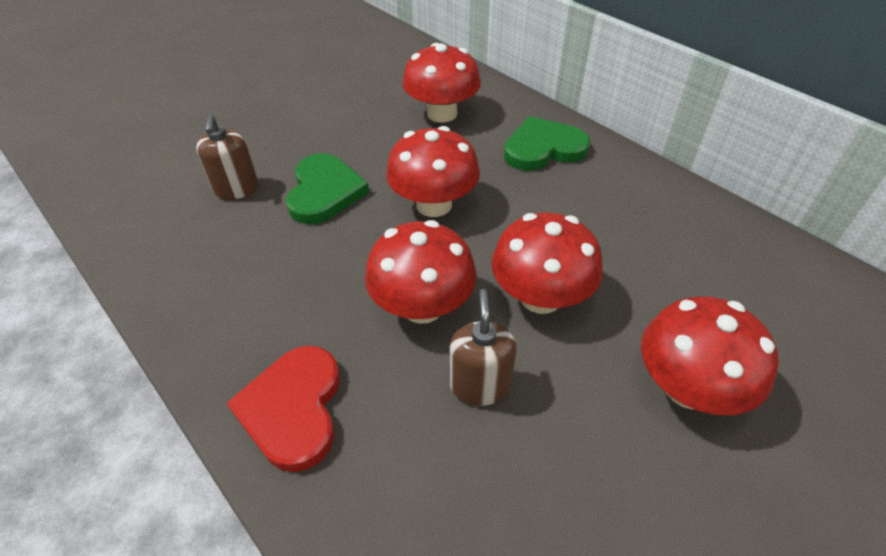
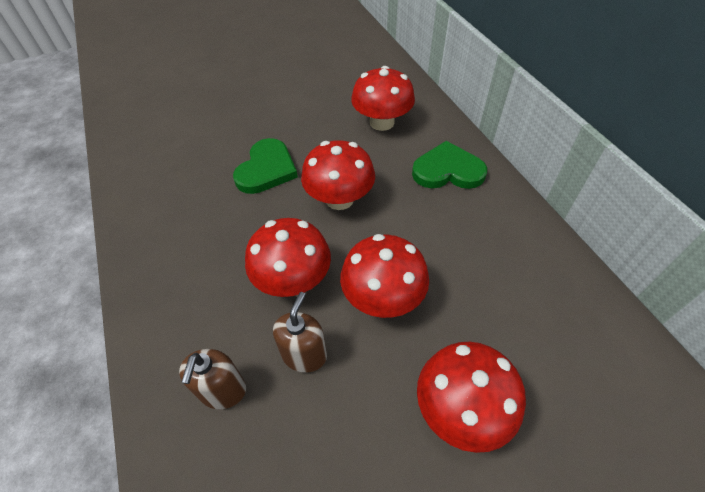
camera: 20 degrees right, 5 degrees up
brown soap dispenser [196,114,259,199] -> brown soap dispenser moved to [179,349,246,409]
red heart [227,346,340,472] -> none

